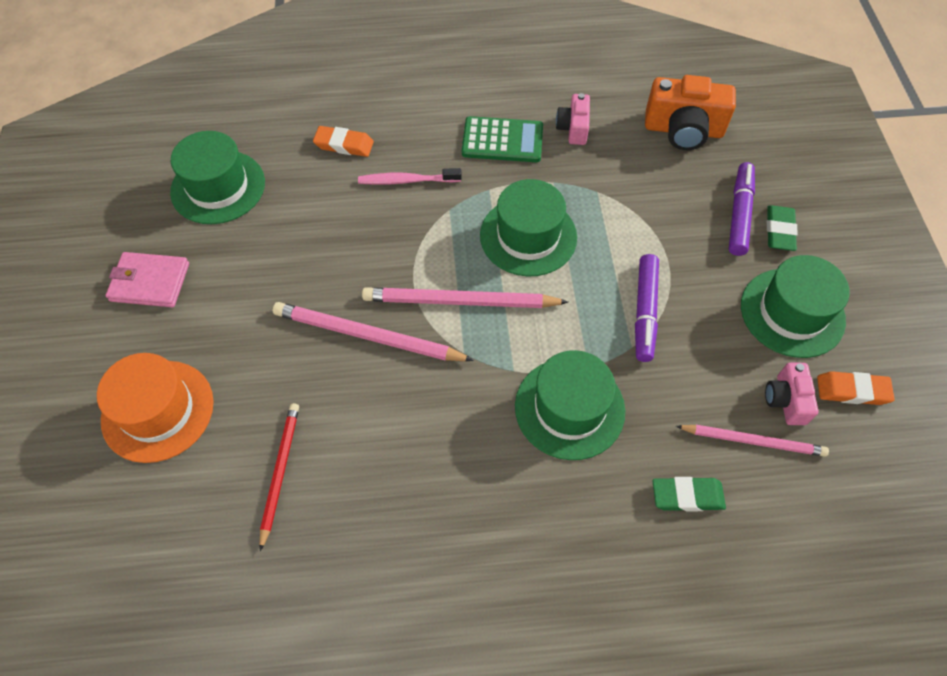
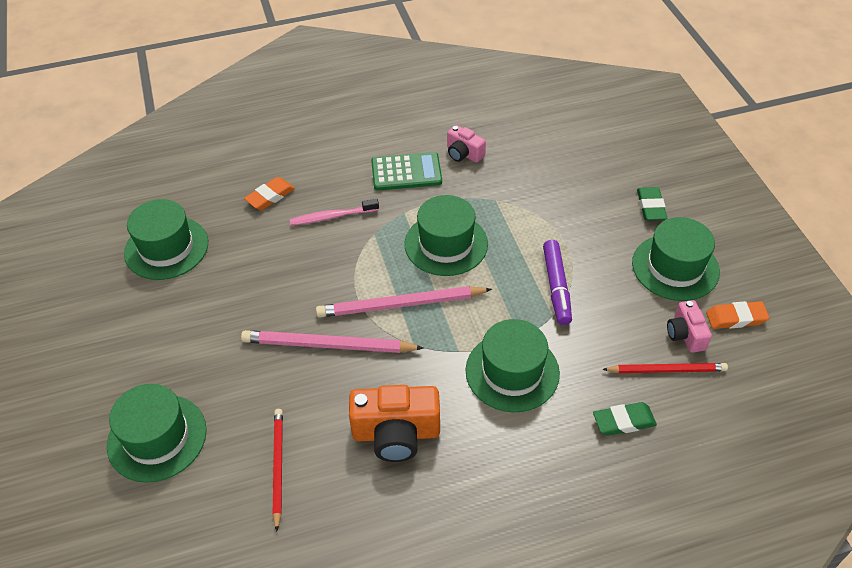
camera: 10 degrees left, 10 degrees down
orange hat [97,353,214,463] -> green hat [107,384,207,483]
pink wallet [105,252,189,307] -> none
orange eraser [313,126,374,157] -> orange eraser turned 45 degrees counterclockwise [244,177,295,210]
pink camera [556,93,590,145] -> pink camera turned 45 degrees counterclockwise [447,125,486,163]
orange camera [645,75,736,150] -> orange camera moved to [349,385,440,462]
pink pencil [676,425,829,457] -> red pencil [602,363,728,373]
purple marker [729,162,755,256] -> none

